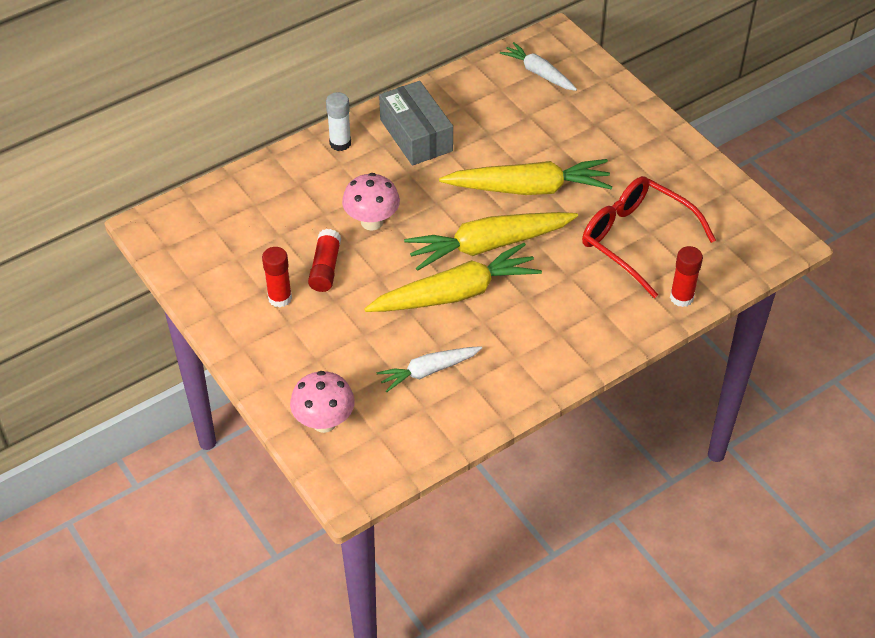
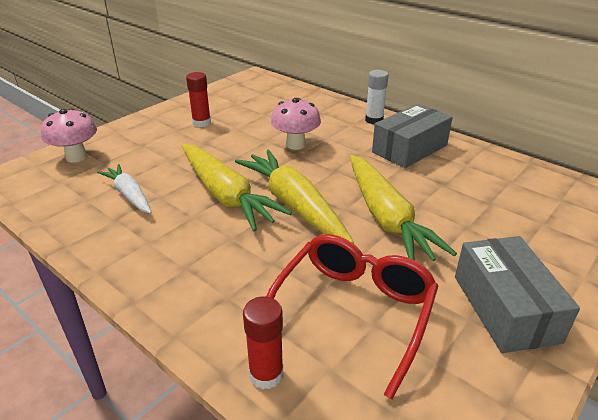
camera: 75 degrees right, 15 degrees down
red glue stick [308,229,341,292] -> none
white carrot [500,42,577,91] -> none
none -> grey box [455,236,580,353]

